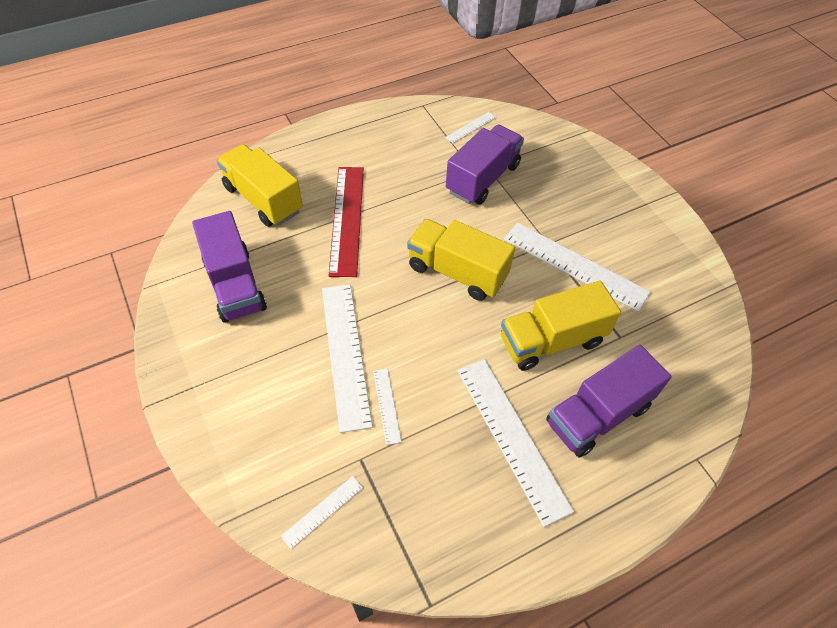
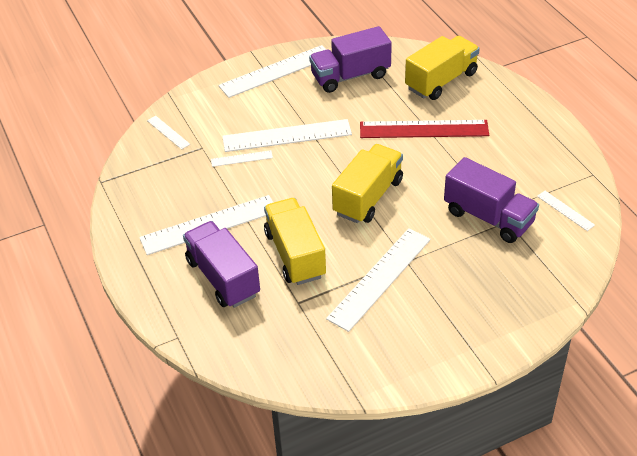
camera: 95 degrees right, 10 degrees down
none -> white ruler [218,45,326,98]

